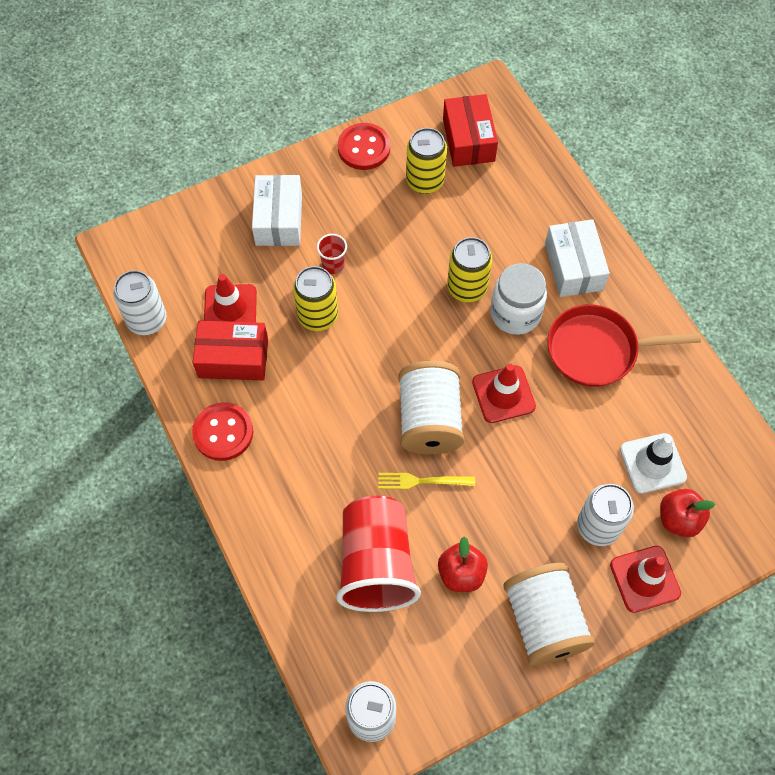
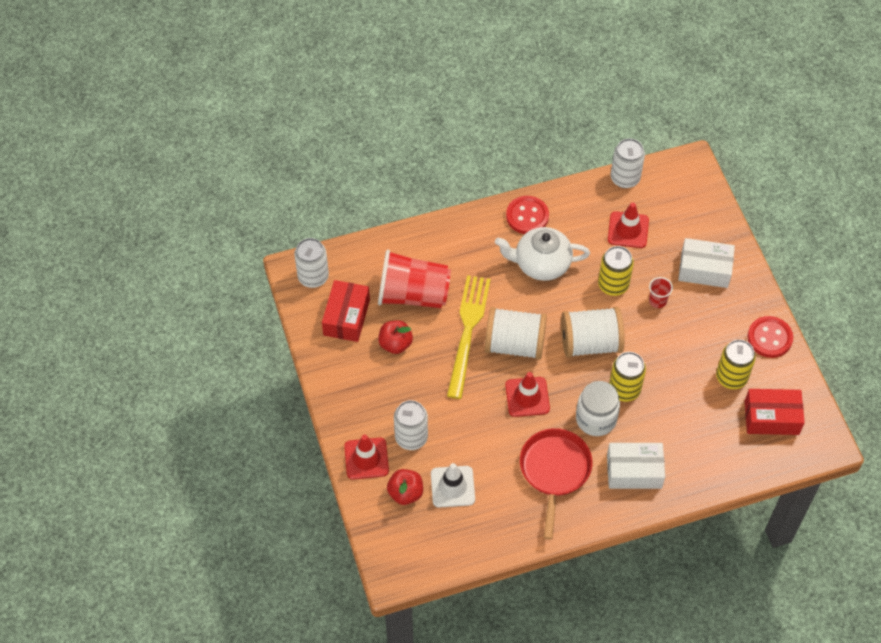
camera: 100 degrees right, 5 degrees down
red box [193,321,268,380] -> red box moved to [322,280,370,342]
yellow fork [378,473,475,489] -> yellow fork [447,275,490,399], size x2.00
white spool [503,563,595,665] -> white spool moved to [561,307,625,358]
none -> white teapot [495,227,590,281]

